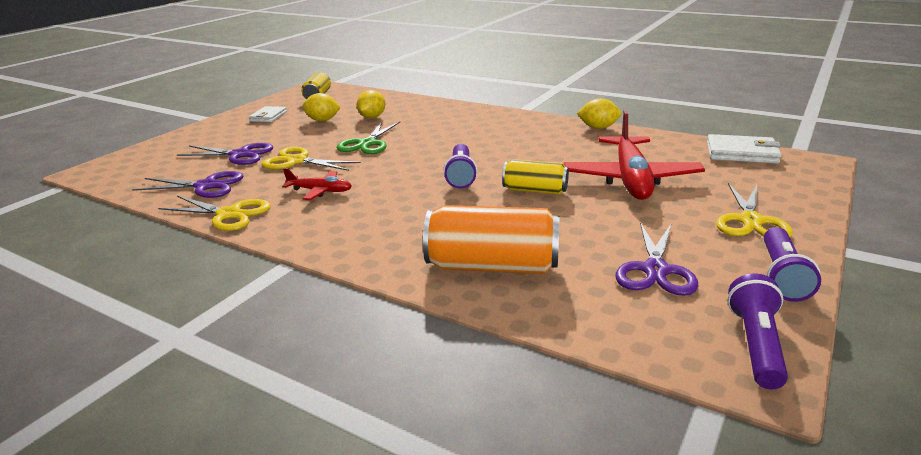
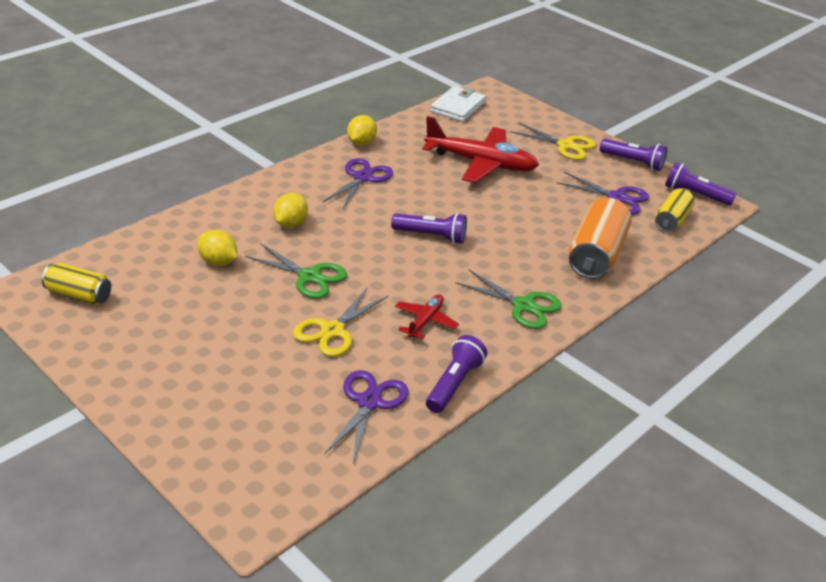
camera: 80 degrees left, 10 degrees up
yellow scissors [158,196,271,231] -> purple flashlight [426,335,487,413]
purple scissors [177,143,273,165] -> purple scissors moved to [323,158,393,209]
white wallet [249,106,287,122] -> none
yellow lemon [302,93,341,121] -> yellow lemon moved to [273,193,308,228]
yellow can [502,159,569,195] -> yellow can moved to [655,188,695,232]
none -> green scissors [456,270,562,329]

